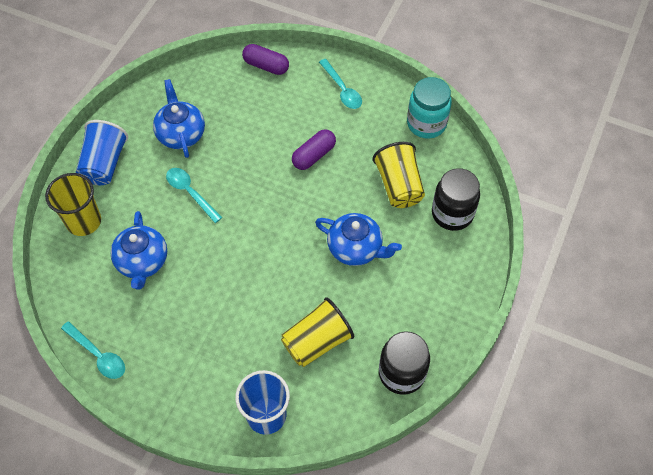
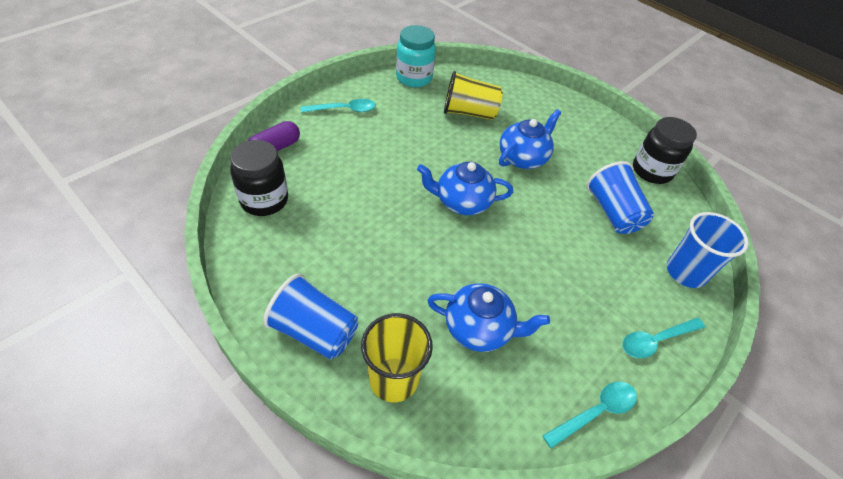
camera: 75 degrees left, 10 degrees down
blue teapot [153,79,205,158] -> blue teapot moved to [417,162,513,215]
turquoise spoon [166,168,222,223] -> turquoise spoon moved to [622,318,705,358]
yellow cup [281,297,354,367] -> blue cup [586,161,654,234]
purple capsule [292,129,336,170] -> none
black jar [432,168,480,231] -> black jar moved to [230,140,288,216]

